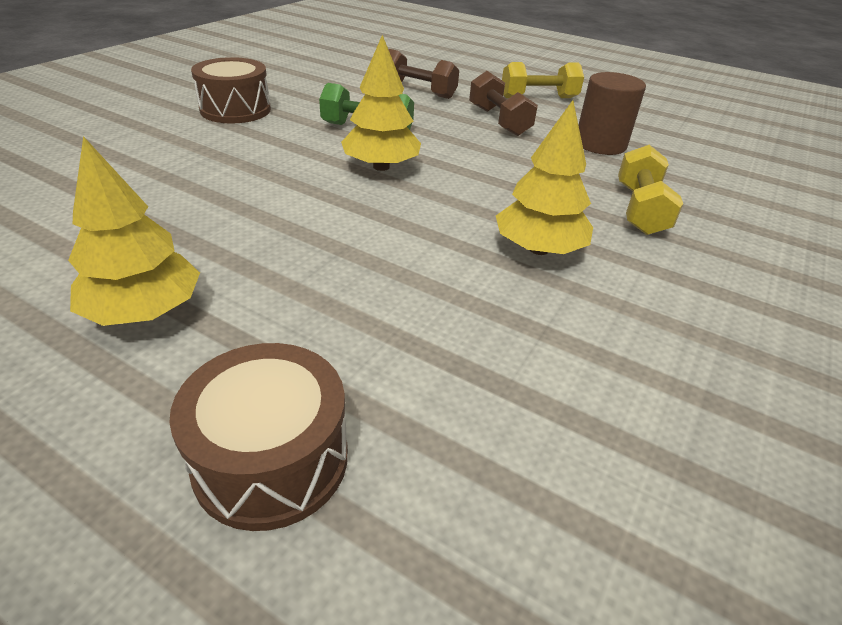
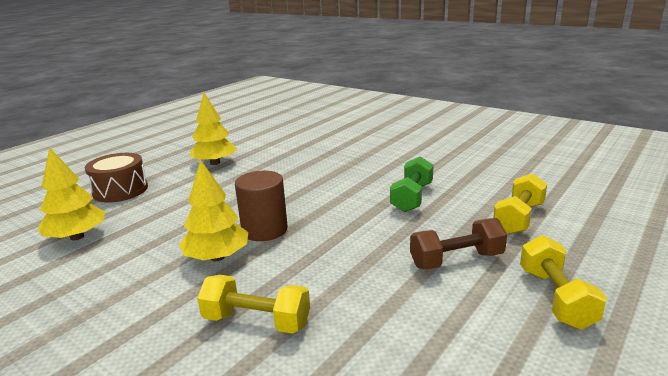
camera: 100 degrees right, 15 degrees down
brown drum [191,57,271,124] -> none
yellow tree [341,35,421,171] -> yellow tree moved to [38,147,105,240]
brown dumbbell [388,49,459,99] -> yellow dumbbell [493,173,547,234]
brown cylinder [578,72,646,155] -> brown cylinder moved to [235,171,288,241]

